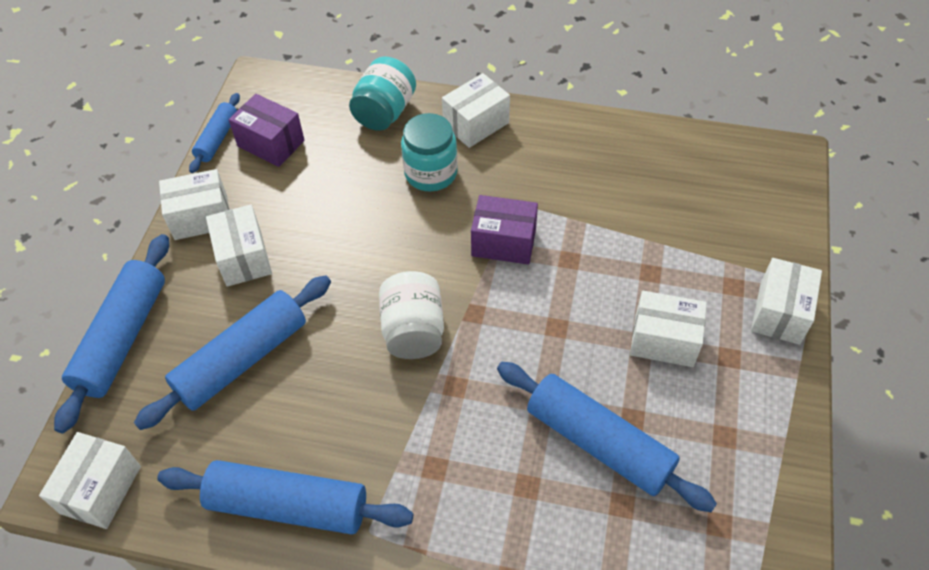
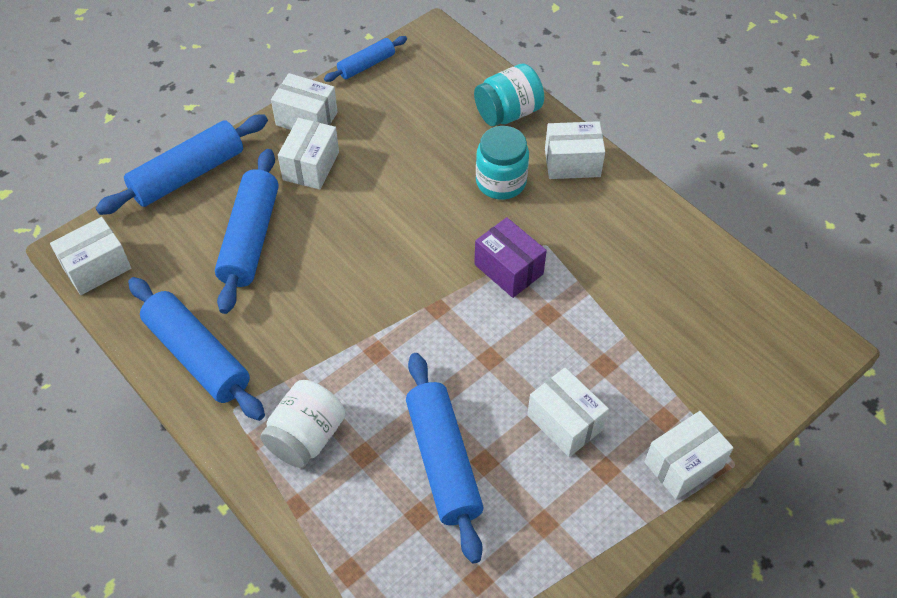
camera: 35 degrees right, 0 degrees up
blue rolling pin [134,275,331,430] -> blue rolling pin turned 75 degrees counterclockwise [215,149,279,314]
purple box [229,94,304,167] -> none
white jar [379,271,444,359] -> white jar moved to [260,380,345,468]

